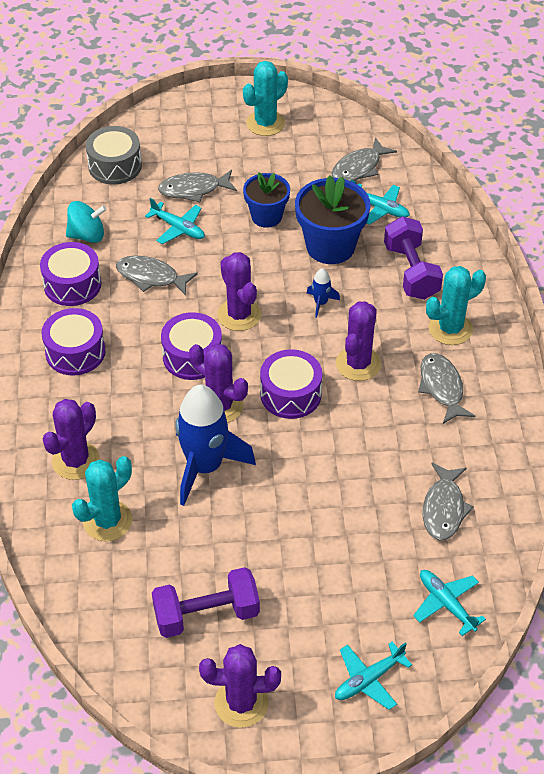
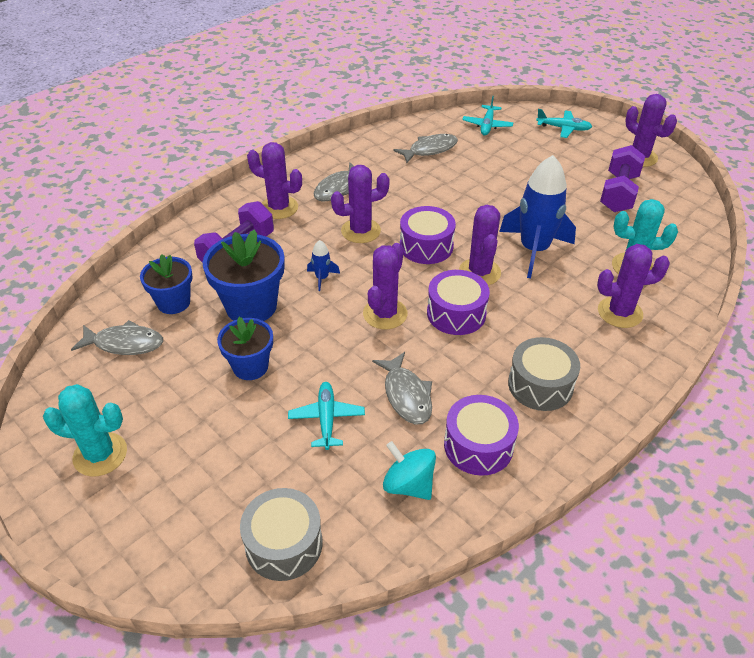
camera: 130 degrees left, 5 degrees down
purple drum [42,308,105,375] -> grey drum [508,337,580,411]
purple dumbbell [152,567,260,638] -> purple dumbbell turned 75 degrees clockwise [600,145,645,212]
grey fish [158,170,237,202] -> none
turquoise plane [351,180,410,225] -> blue flower pot [140,255,193,314]
turquoise cactus [426,266,486,345] -> purple cactus [247,142,302,219]

